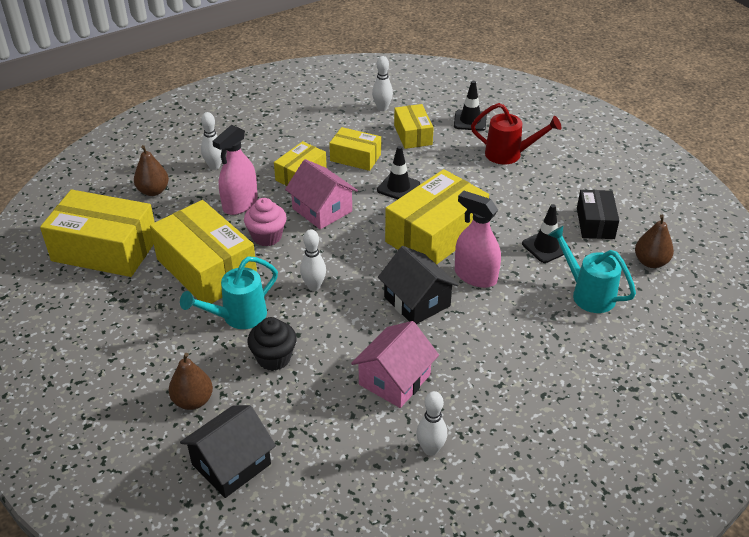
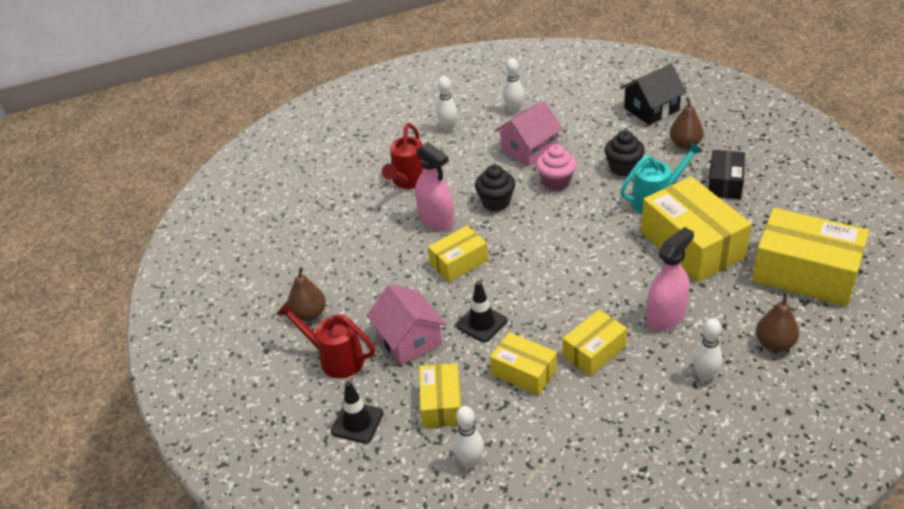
camera: 165 degrees left, 0 degrees up
pink cupcake [244,198,287,246] -> pink cupcake moved to [536,144,576,191]
pink house [285,159,358,229] -> pink house moved to [366,284,446,365]
white bowling pin [300,229,326,291] -> white bowling pin moved to [436,76,458,131]
black house [378,246,459,324] -> black cupcake [475,165,515,211]
yellow box [385,169,489,264] -> yellow box [428,226,488,282], size x0.55
black traffic cone [522,204,571,263] -> none
turquoise watering can [548,226,636,313] -> none
black box [577,190,619,239] -> black box moved to [708,150,745,199]
brown pear [635,215,674,268] -> brown pear moved to [288,267,326,321]
none -> red watering can [382,123,423,189]

